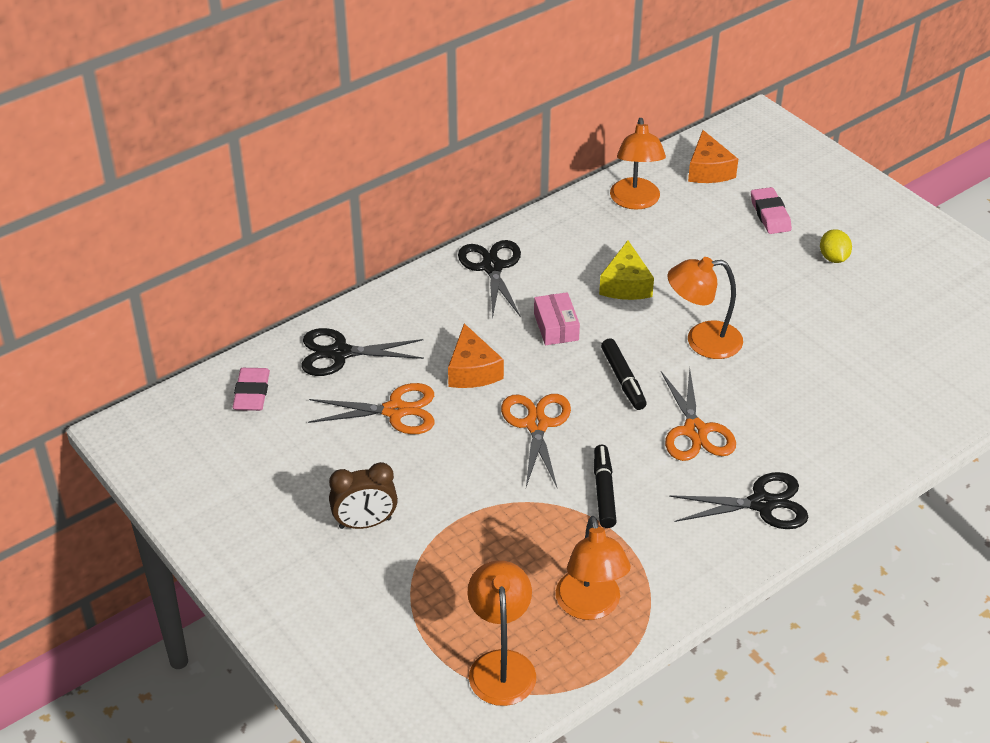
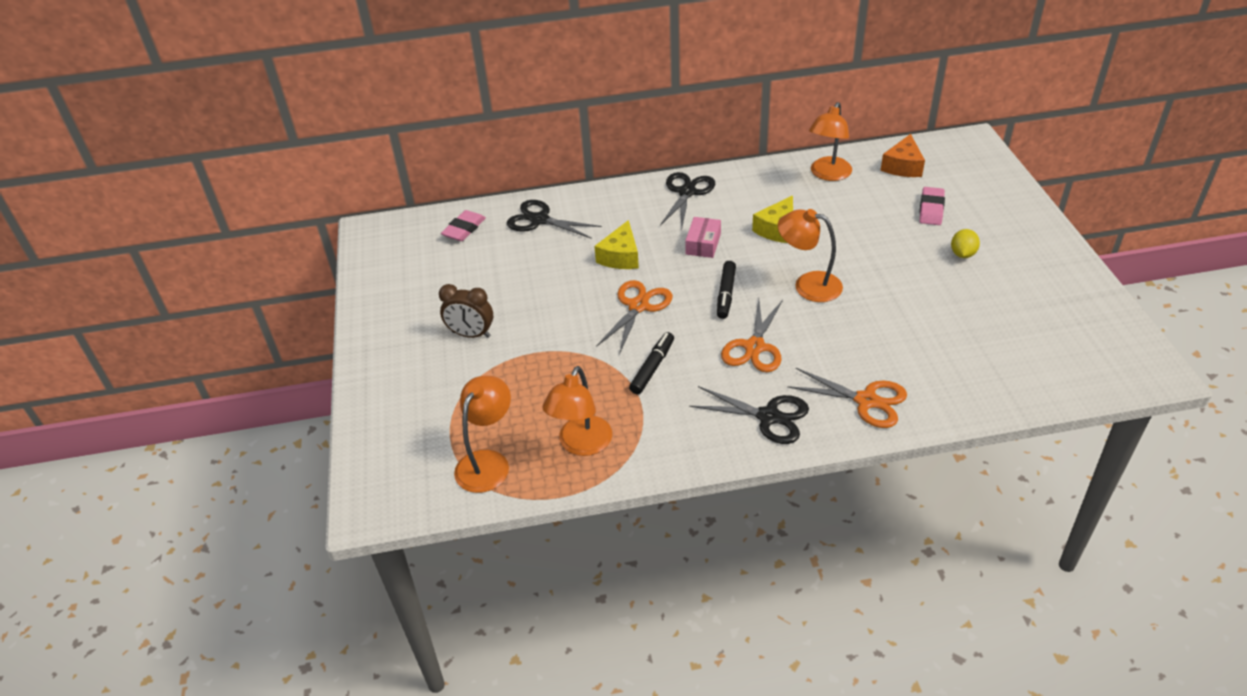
camera: 30 degrees right, 0 degrees up
orange scissors [308,383,435,434] -> orange scissors moved to [787,368,907,428]
orange cheese [448,323,504,388] -> yellow cheese [594,220,639,269]

